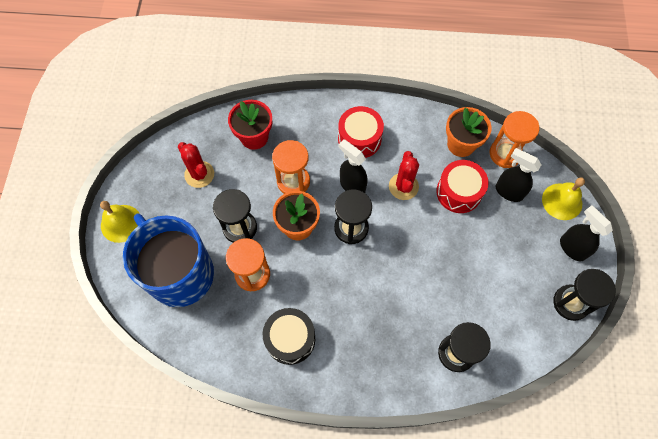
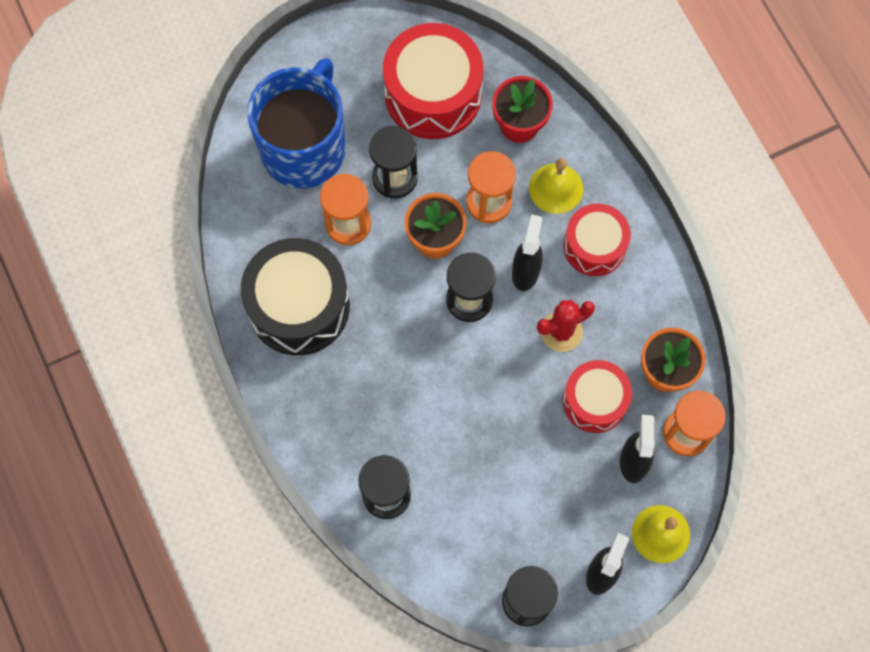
camera: 60 degrees right, 5 degrees up
yellow bell [100,201,140,243] -> yellow bell moved to [529,158,583,214]
red cactus [178,142,214,188] -> red drum [383,23,483,139]
black drum [263,308,315,365] -> black drum [241,238,350,355], size x1.60

